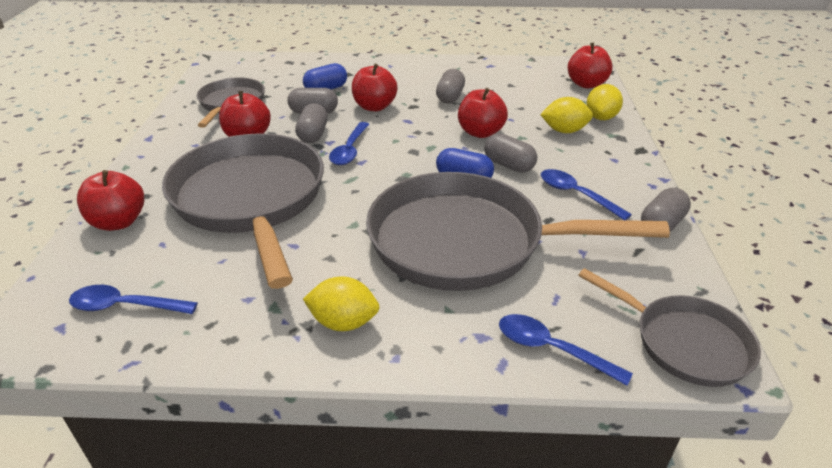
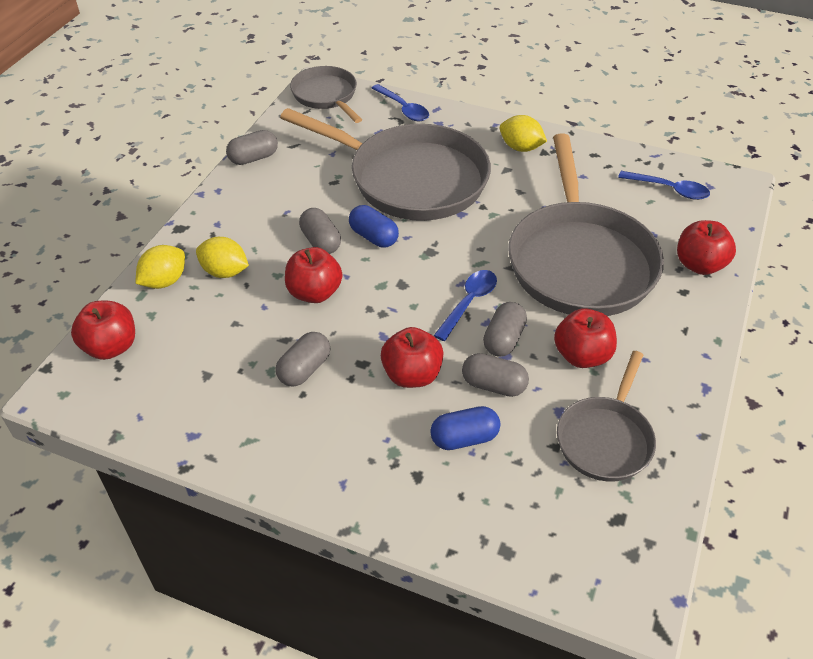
camera: 160 degrees left, 10 degrees up
blue spoon [541,169,632,220] -> none

